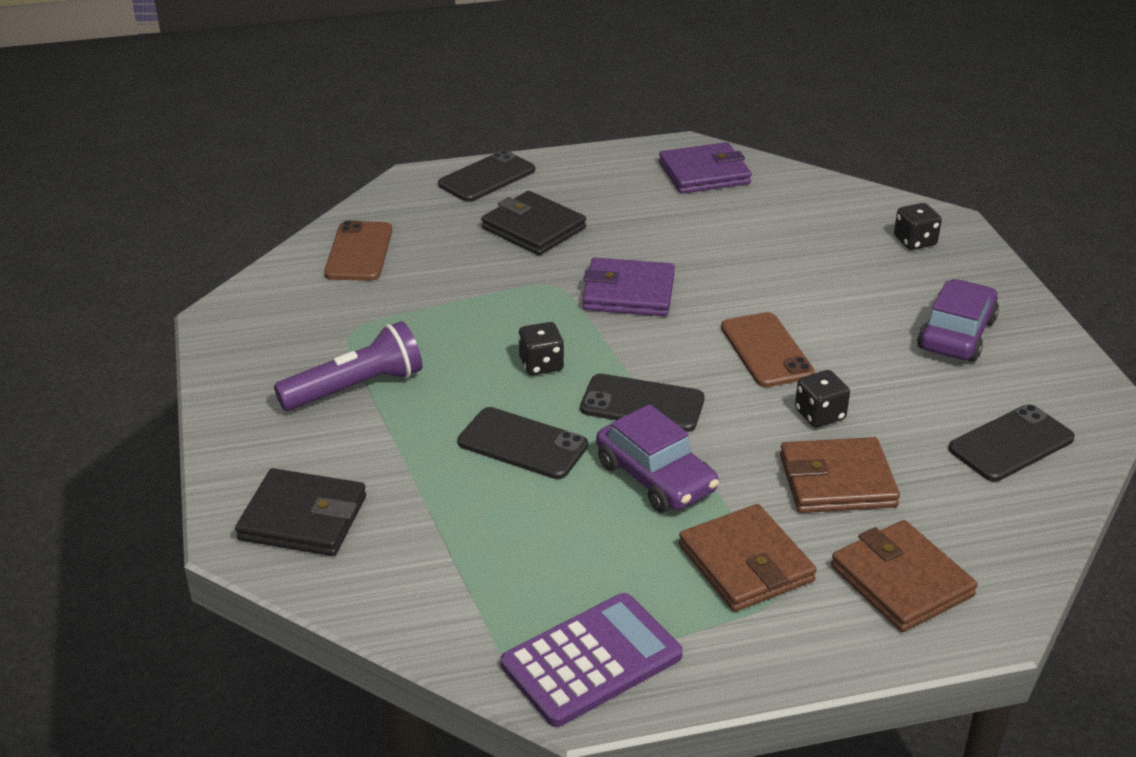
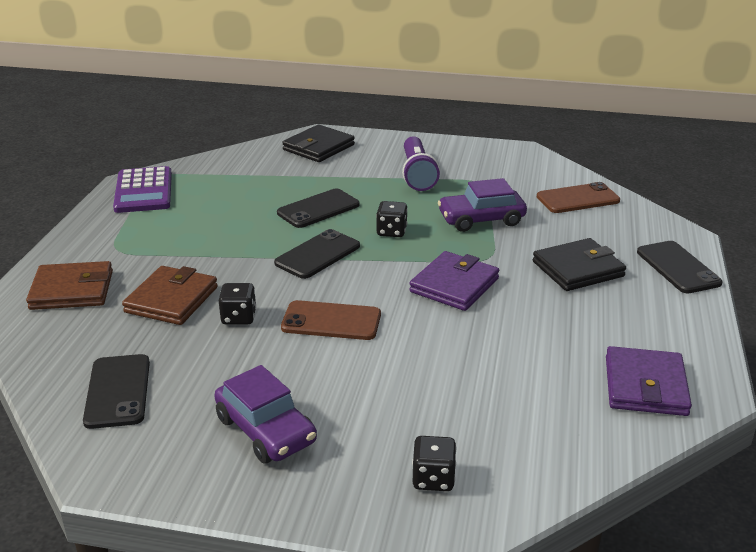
camera: 115 degrees right, 5 degrees down
brown phone [324,220,392,281] -> brown phone turned 45 degrees counterclockwise [537,182,620,213]
purple car [596,404,719,513] -> purple car moved to [438,178,527,232]
brown wallet [679,504,817,612] -> none

